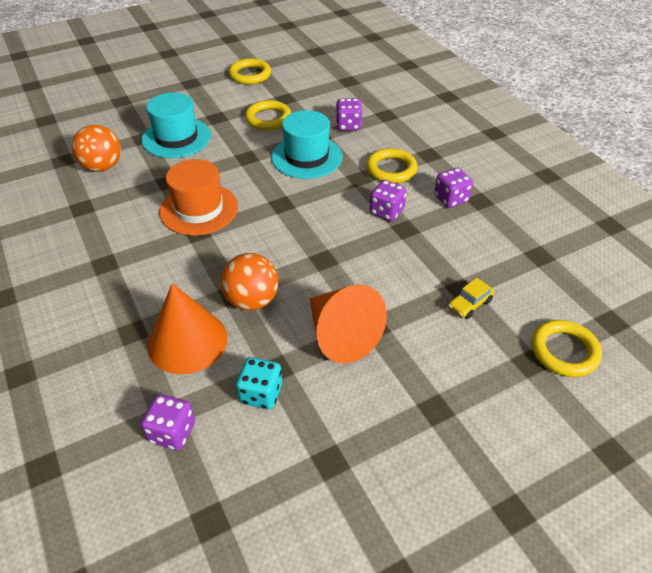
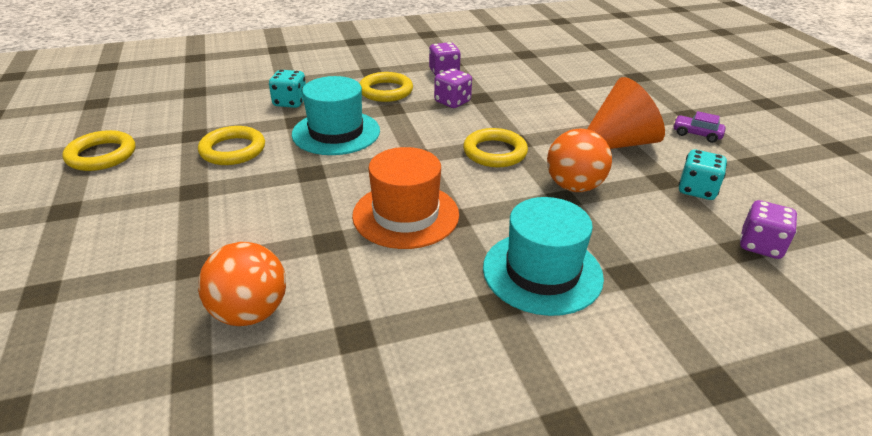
camera: 80 degrees left, 10 degrees down
turquoise hat [142,92,211,158] -> turquoise hat moved to [483,197,604,316]
orange cone [147,284,227,374] -> none
purple dice [336,98,362,131] -> turquoise dice [269,70,306,108]
yellow car [448,278,494,319] -> none
yellow ring [531,320,602,377] -> yellow ring moved to [463,128,528,167]
none -> purple car [673,111,726,143]

